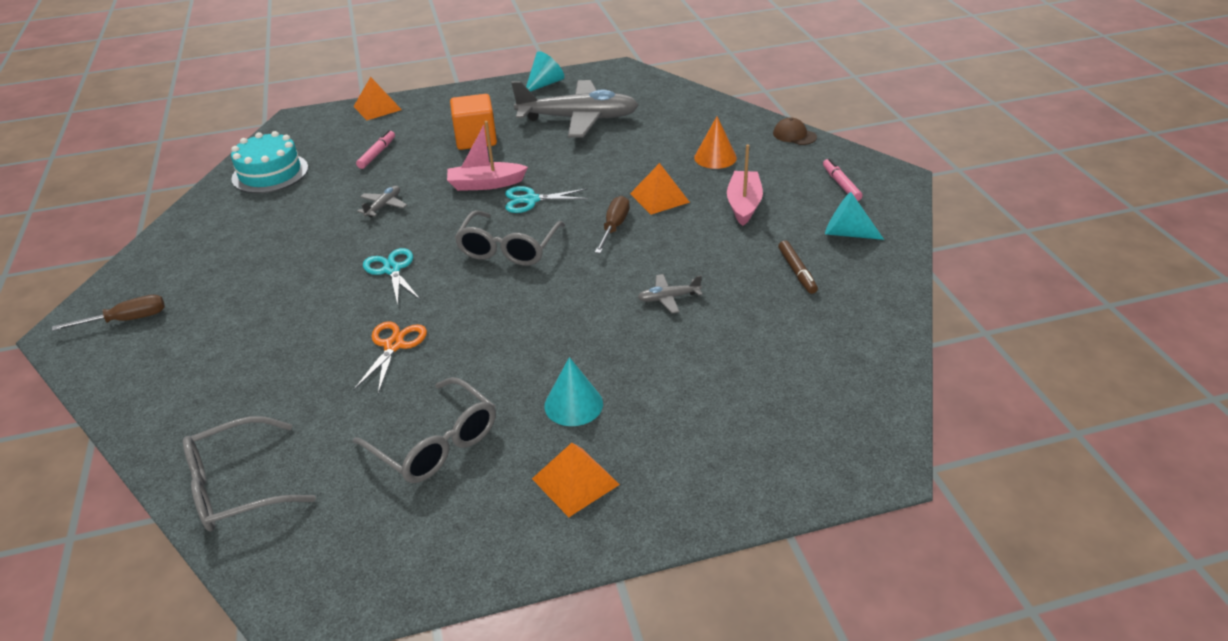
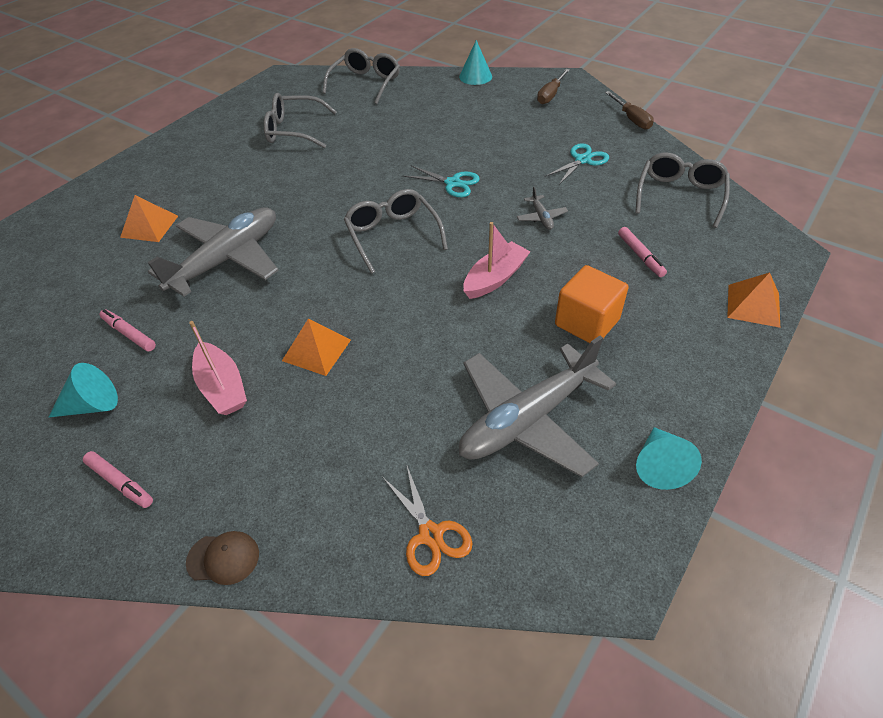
camera: 140 degrees right, 10 degrees up
turquoise cake [231,131,308,193] -> grey glasses [635,152,730,228]
orange scissors [353,321,427,394] -> orange scissors moved to [383,466,472,576]
turquoise scissors [505,186,589,213] -> turquoise scissors moved to [545,143,609,185]
orange pyramid [532,443,620,517] -> orange pyramid moved to [120,195,178,242]
turquoise cone [544,357,603,426] -> turquoise cone moved to [459,40,492,85]
brown screwdriver [595,196,629,254] -> brown screwdriver moved to [605,91,654,130]
grey plane [637,274,702,314] -> grey plane [148,207,279,297], size x2.49
orange cone [694,116,737,169] -> none
brown marker [778,240,818,294] -> pink marker [99,309,156,352]

